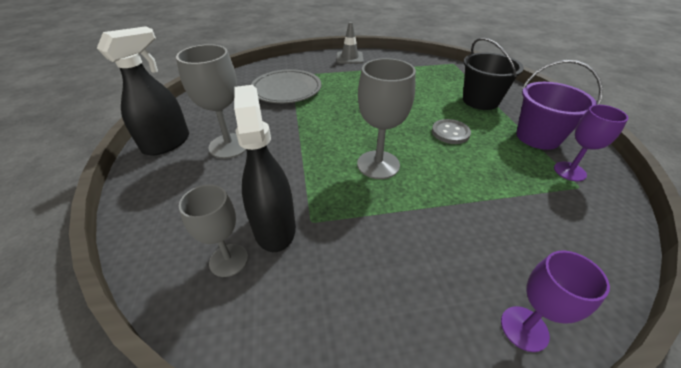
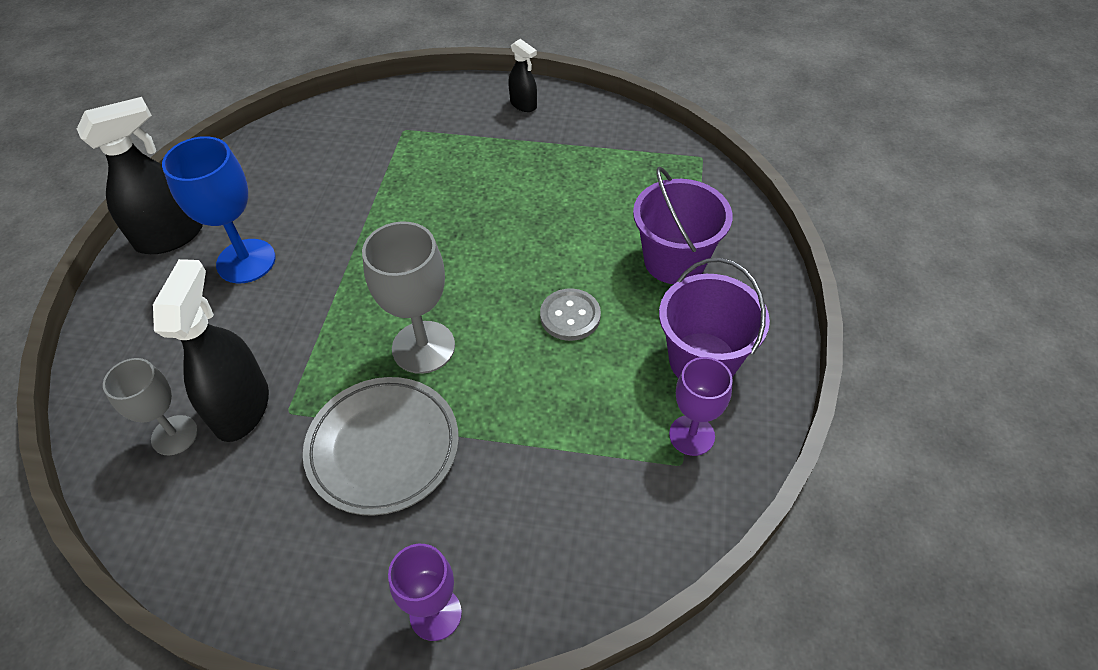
camera: 20 degrees right, 10 degrees up
grey goblet [176,44,246,159] -> blue goblet [162,136,276,283]
grey plate [251,69,321,103] -> grey plate moved to [303,377,459,516]
grey traffic cone [337,22,364,64] -> black spray bottle [508,39,537,112]
black bucket [463,38,524,110] -> purple bucket [633,167,733,284]

